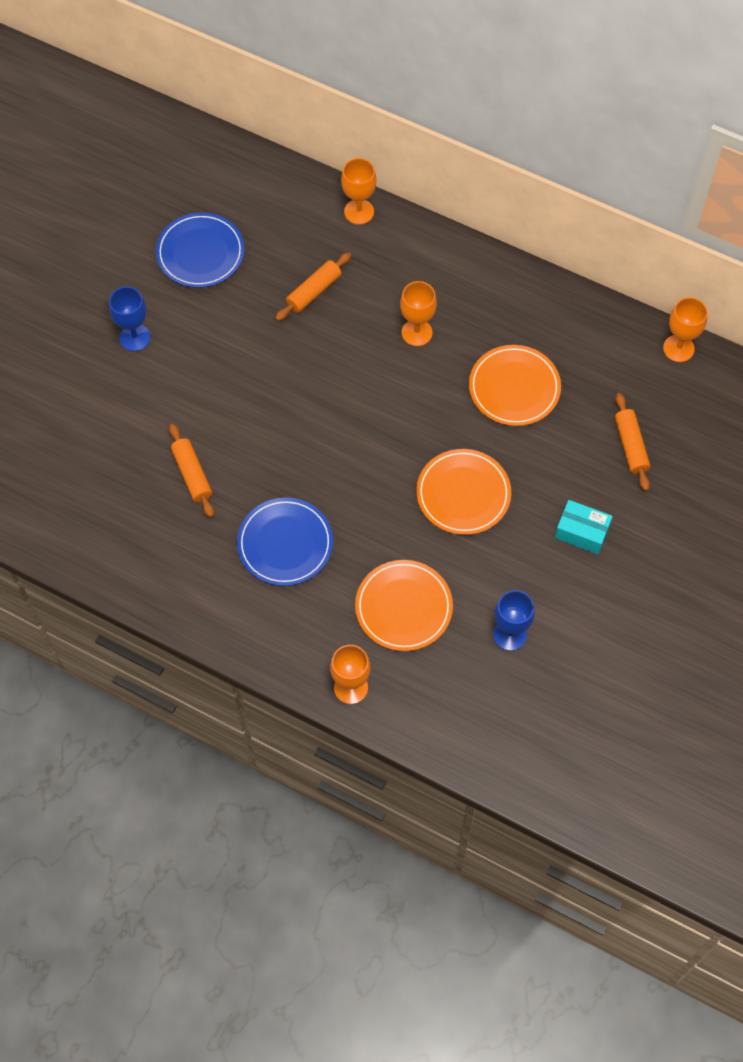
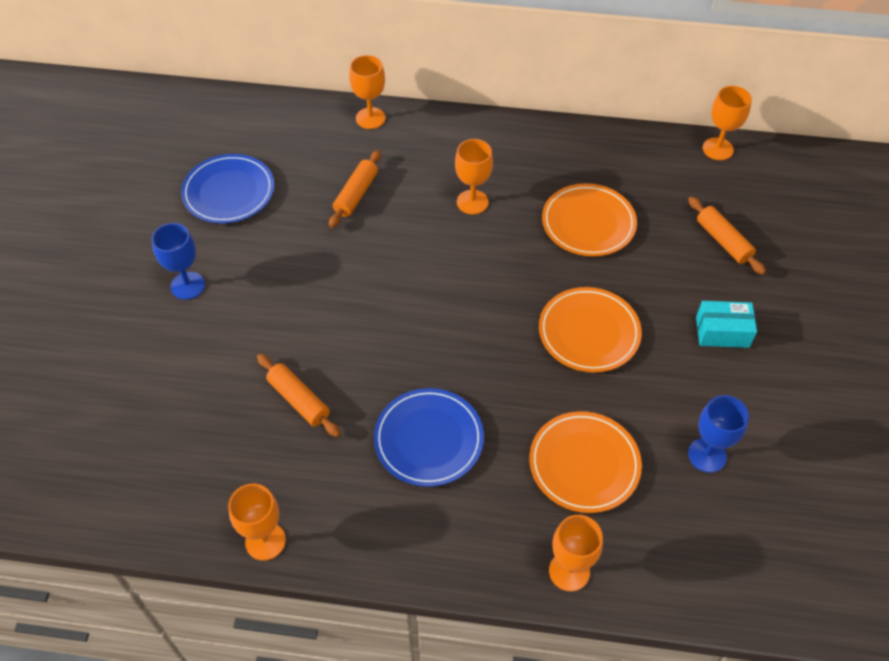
camera: 20 degrees left, 10 degrees down
none -> orange goblet [228,484,286,561]

